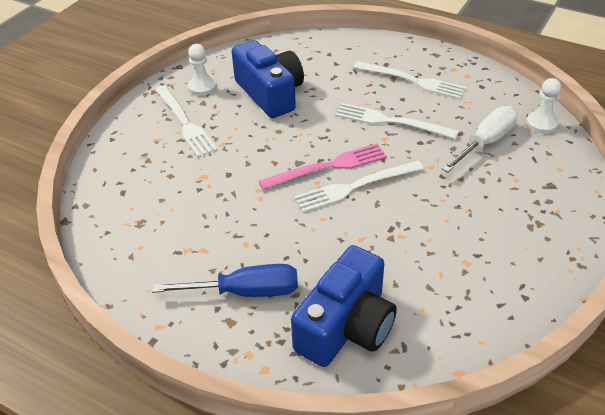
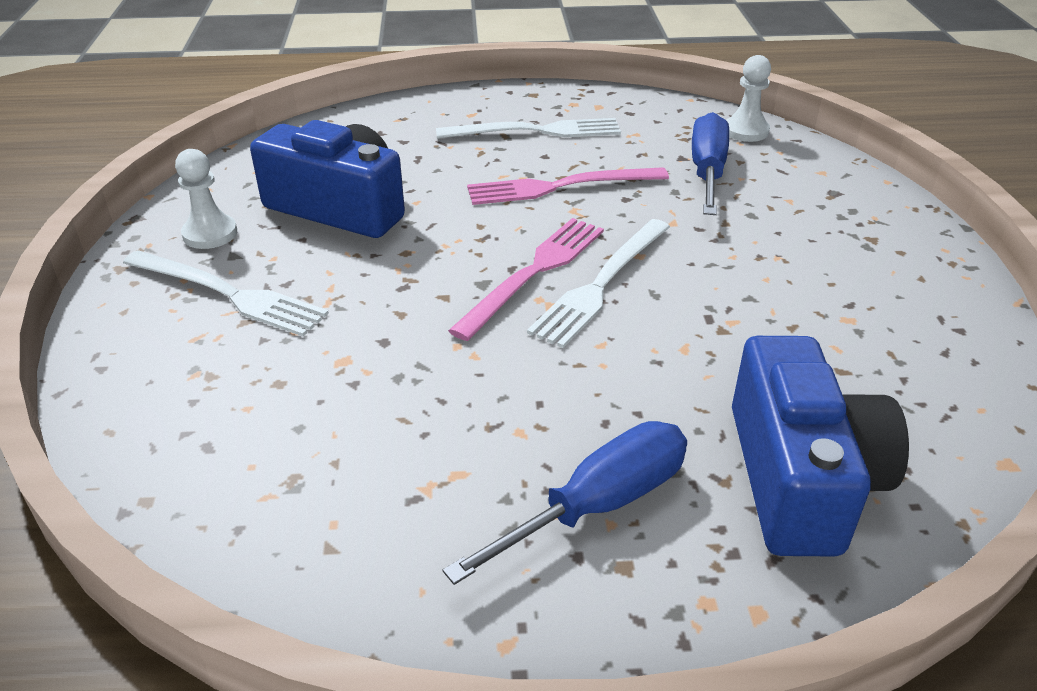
camera: 35 degrees left, 5 degrees down
white fork [335,103,459,139] -> pink fork [467,167,669,205]
white screwdriver [441,106,518,172] -> blue screwdriver [692,112,729,215]

